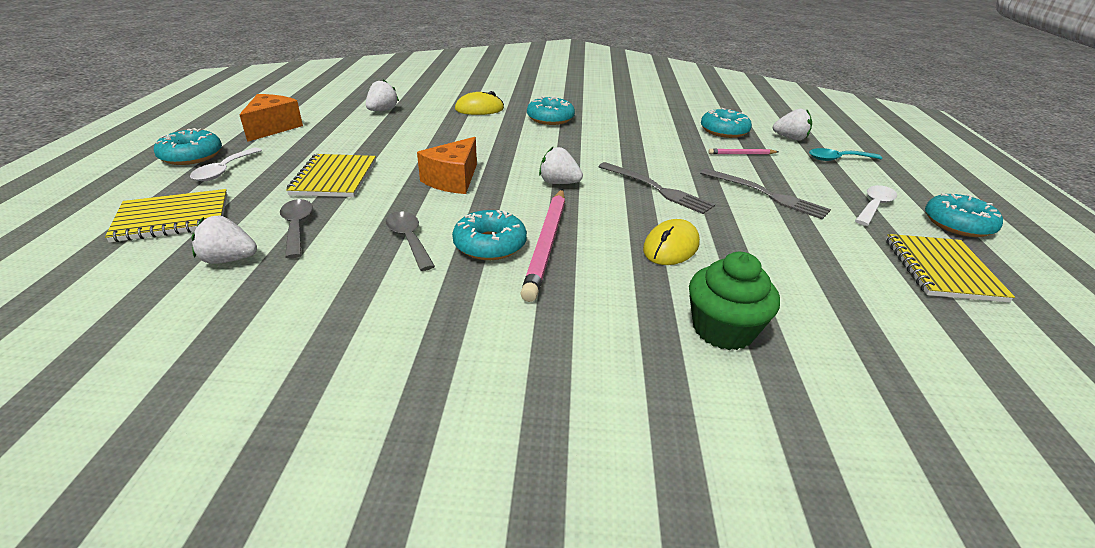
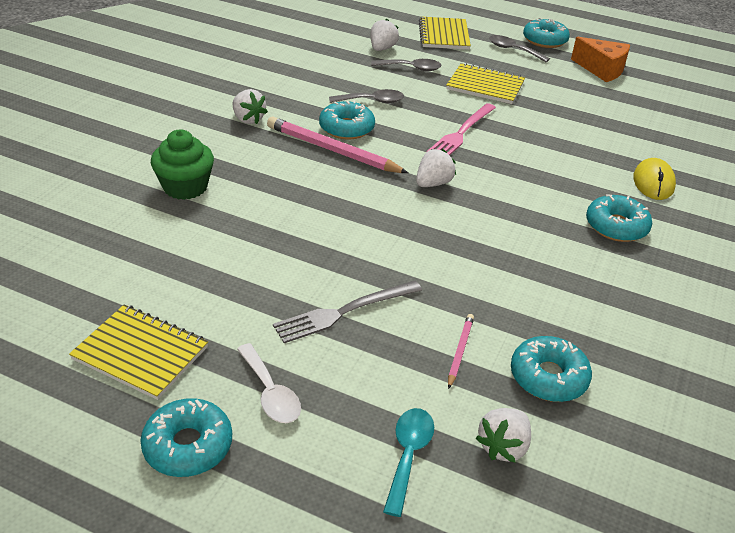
camera: 110 degrees right, 5 degrees up
white spoon [190,147,262,181] -> grey spoon [489,35,550,62]
white strawberry [366,79,399,111] -> white strawberry moved to [233,89,268,124]
orange cheese [417,137,477,194] -> pink fork [428,103,496,156]
grey fork [598,162,715,214] -> none
yellow mouse [643,219,700,265] -> none

